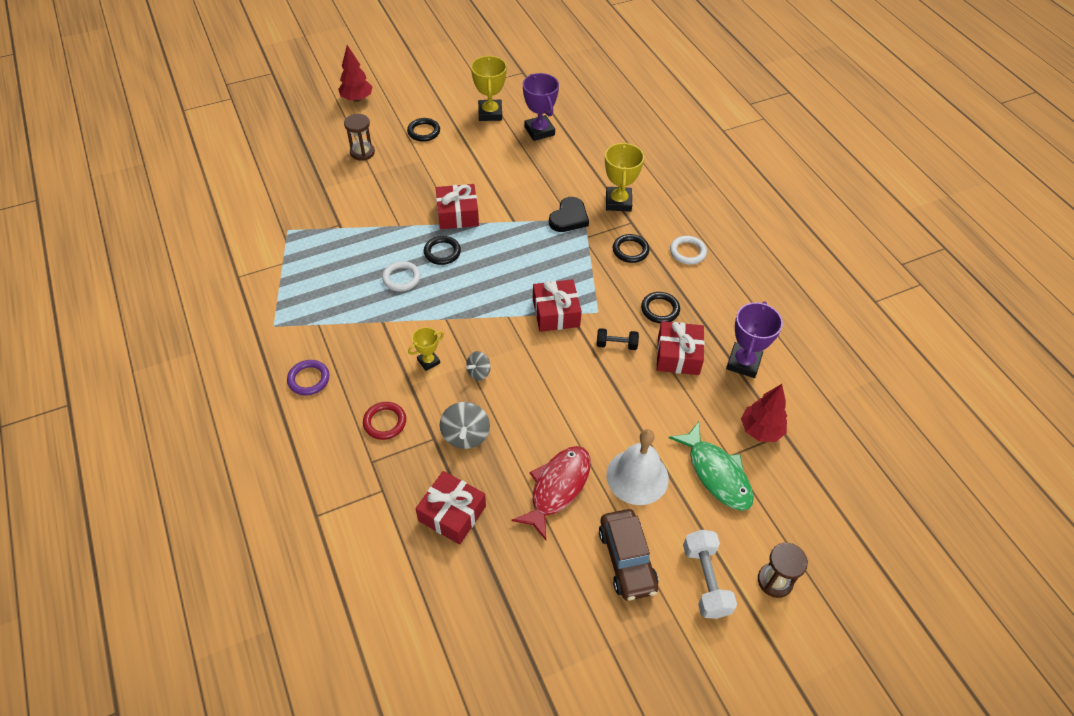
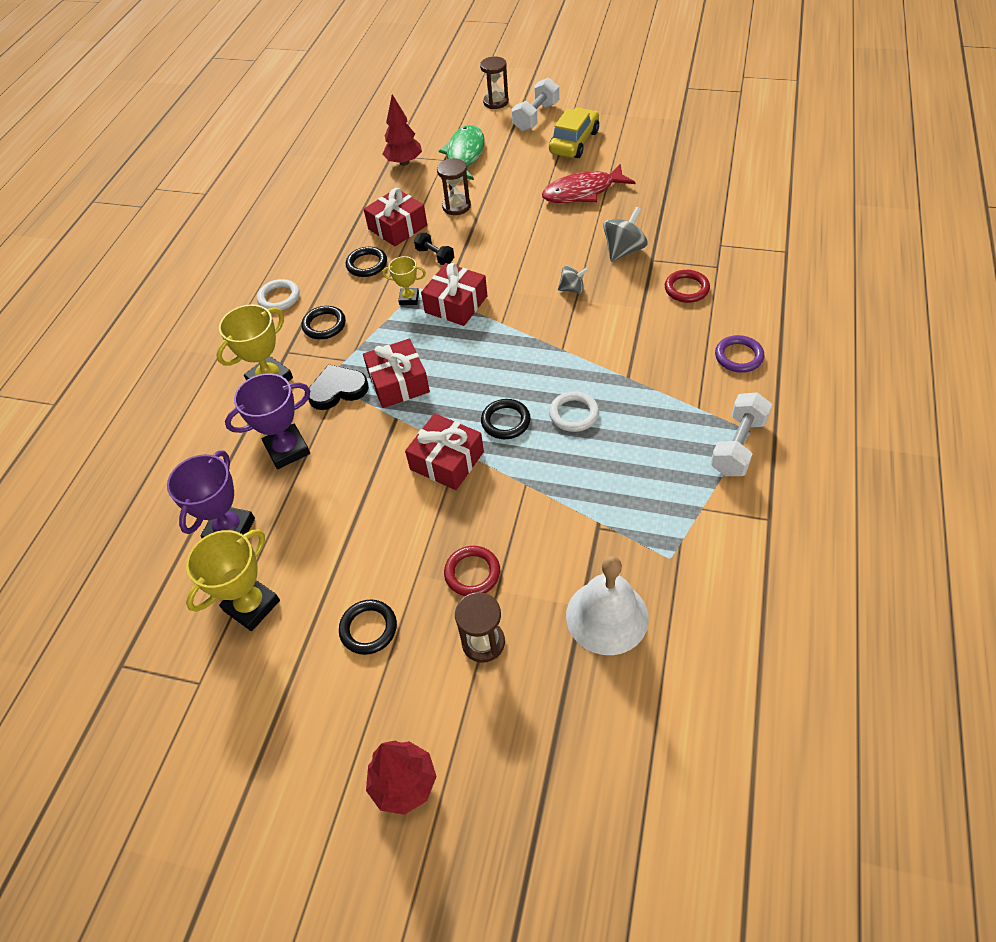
camera: 135 degrees left, 0 degrees up
yellow trophy [408,327,444,371] -> yellow trophy moved to [382,256,426,305]
red gift [415,471,486,545] -> red gift moved to [363,339,430,408]
brown car [599,509,658,601] -> yellow car [549,108,599,158]
white bell [606,429,669,505] -> white bell moved to [566,556,649,655]
purple trophy [726,301,783,378] -> purple trophy moved to [225,373,310,469]
none -> brown hourglass [437,158,471,215]
none -> red ring [444,546,500,596]
none -> white dumbbell [710,392,772,476]

